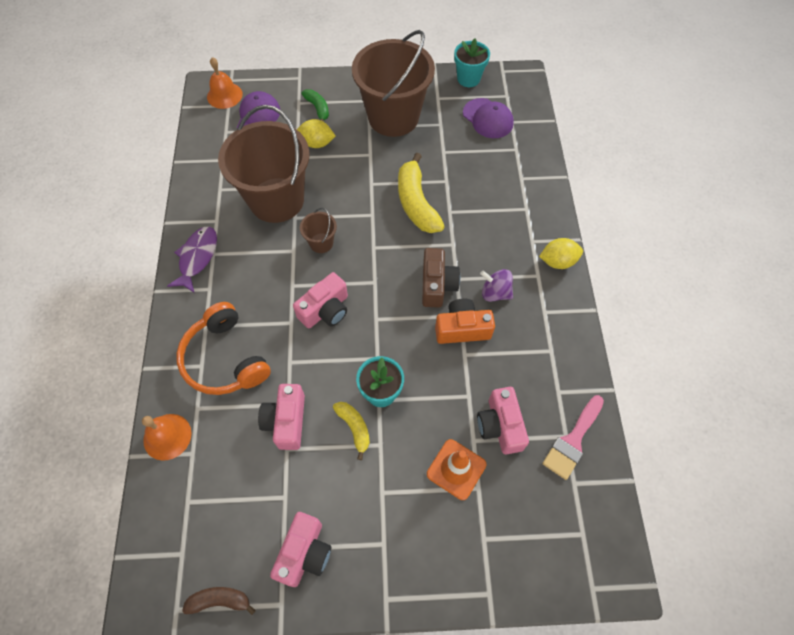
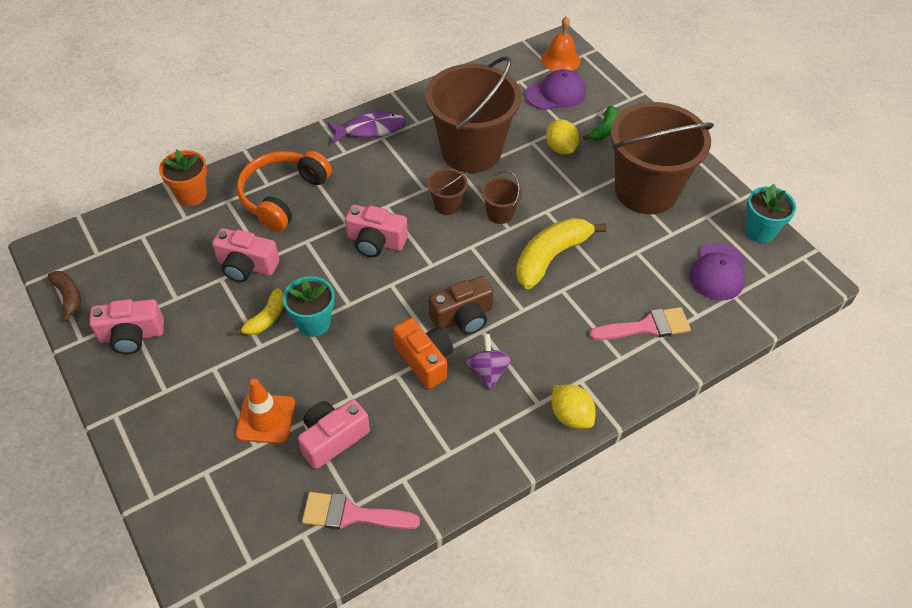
camera: 60 degrees right, 10 degrees down
orange bell [142,414,191,461] -> orange flower pot [159,150,207,206]
pink camera [258,384,305,450] -> pink camera turned 135 degrees counterclockwise [212,228,279,282]
none -> brown bucket [481,170,522,224]
none -> pink brush [589,307,691,340]

